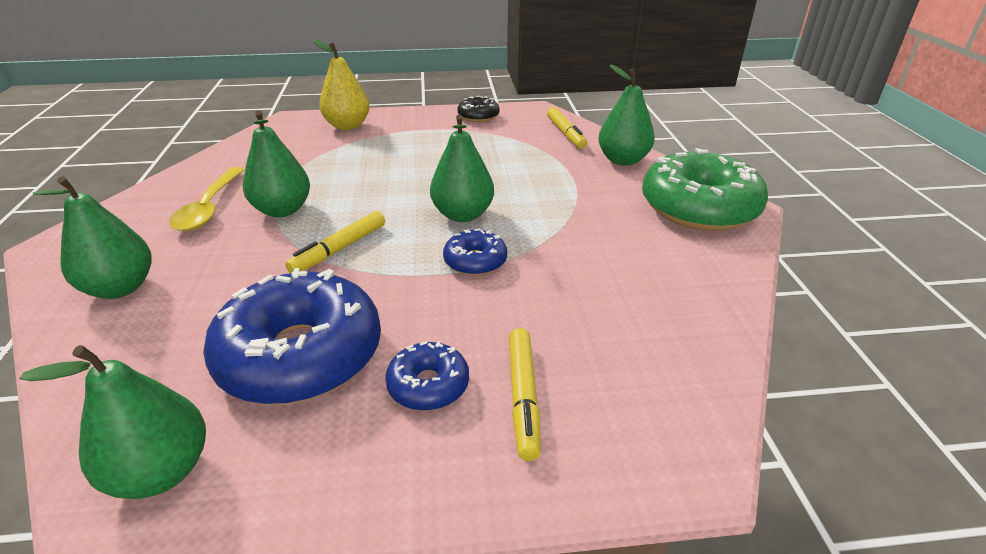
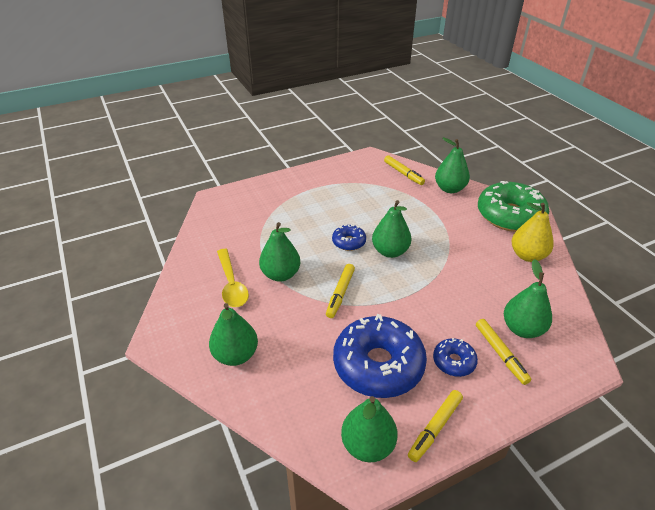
camera: 20 degrees left, 5 degrees up
yellow pear [313,40,370,130] -> yellow pear moved to [512,202,554,262]
blue donut [443,229,507,276] -> blue donut moved to [332,224,366,251]
black donut [457,96,500,122] -> none
none -> yellow marker [408,390,463,462]
none -> green pear [504,259,552,338]

